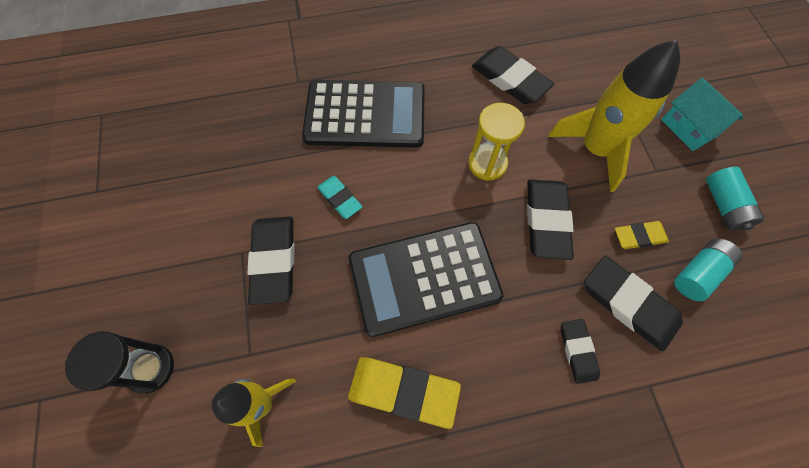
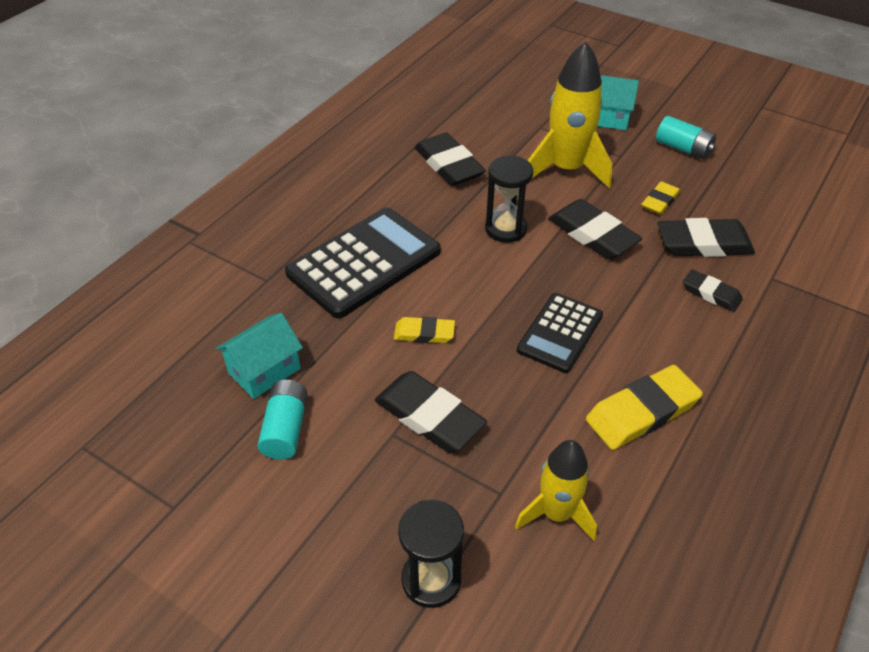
camera: 45 degrees left, 20 degrees down
turquoise eraser [317,176,362,219] -> yellow eraser [394,317,455,343]
black calculator [349,222,504,337] -> black calculator [517,293,603,373], size x0.61
yellow hourglass [468,103,525,181] -> black hourglass [485,156,533,243]
black eraser [472,46,554,104] -> black eraser turned 60 degrees clockwise [415,133,486,186]
turquoise battery [674,238,743,301] -> turquoise battery moved to [257,380,308,460]
none -> turquoise house [215,313,303,399]

